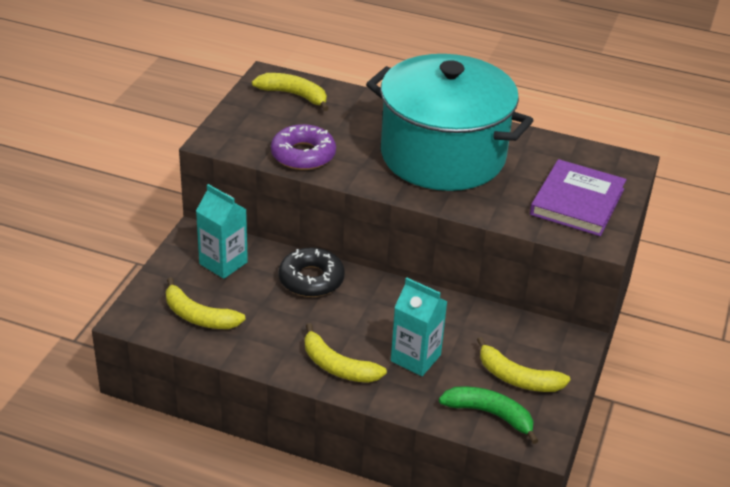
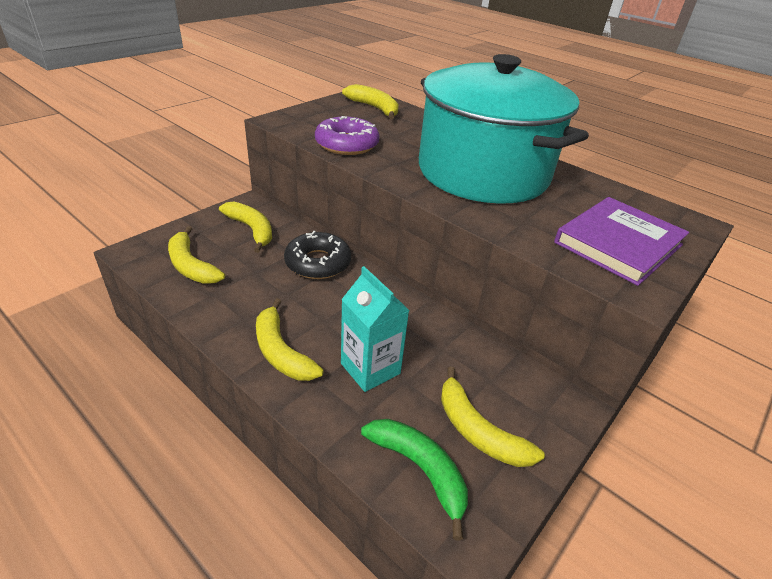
camera: 20 degrees right, 0 degrees up
turquoise carton [196,184,248,279] -> yellow banana [219,201,272,253]

